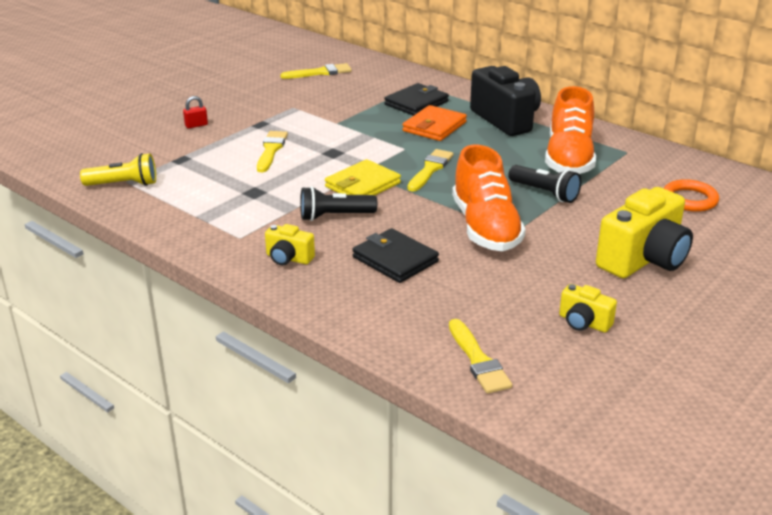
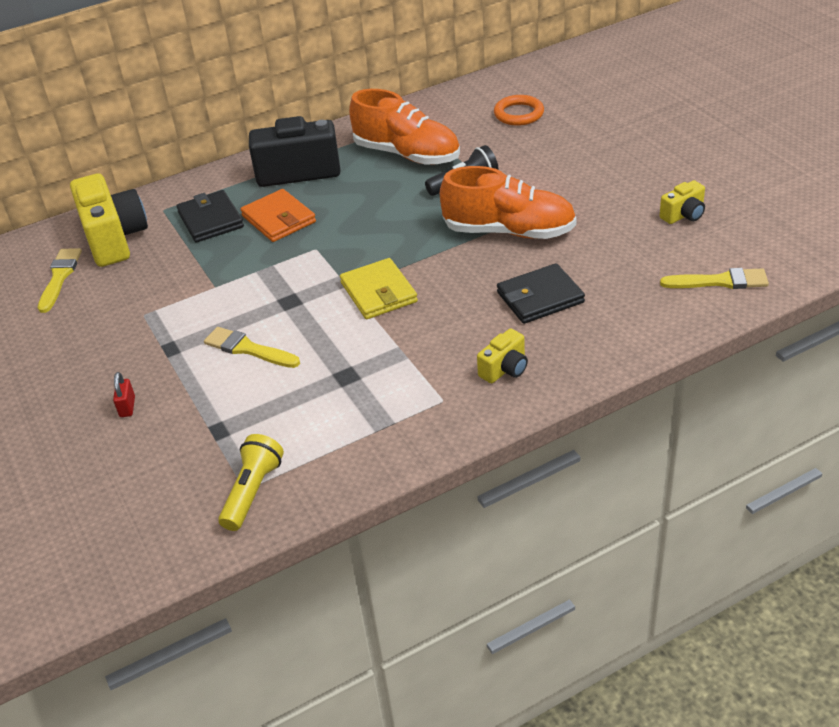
camera: 65 degrees left, 10 degrees up
black flashlight [300,186,377,221] -> none
yellow brush [407,149,453,192] -> none
yellow camera [596,187,693,278] -> yellow camera moved to [70,173,148,267]

